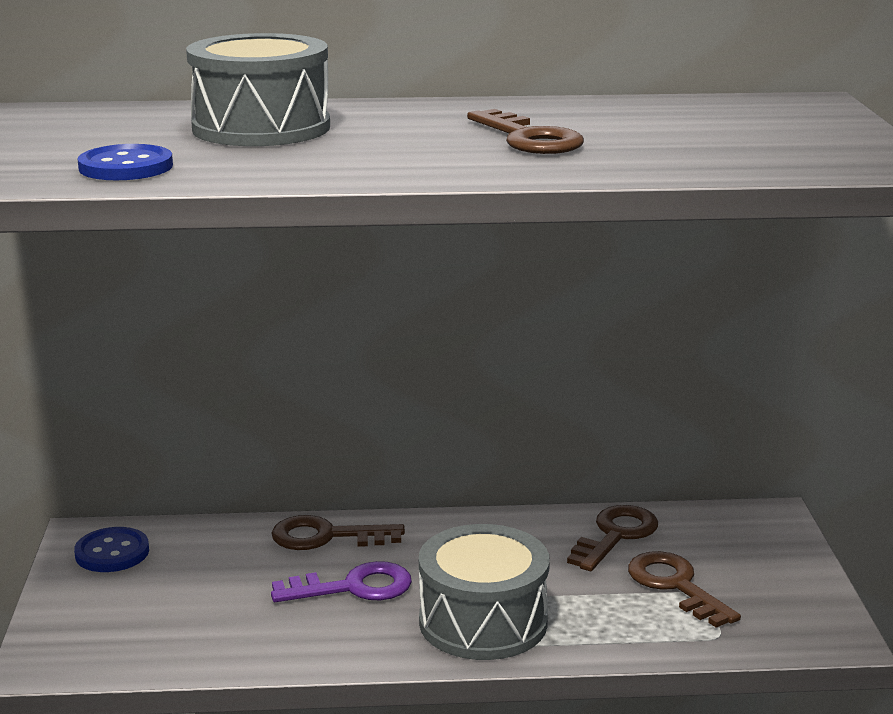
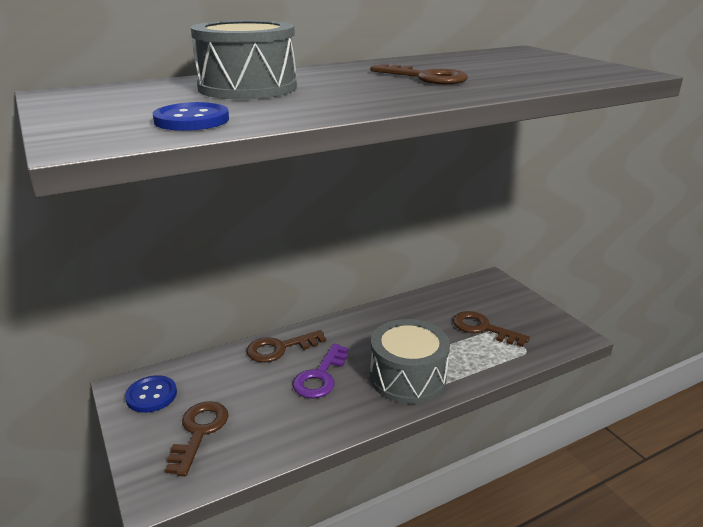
camera: 25 degrees left, 5 degrees up
purple key [271,561,412,602] -> purple key turned 150 degrees clockwise [293,344,349,398]
brown key [567,505,658,571] -> brown key moved to [165,401,228,476]

